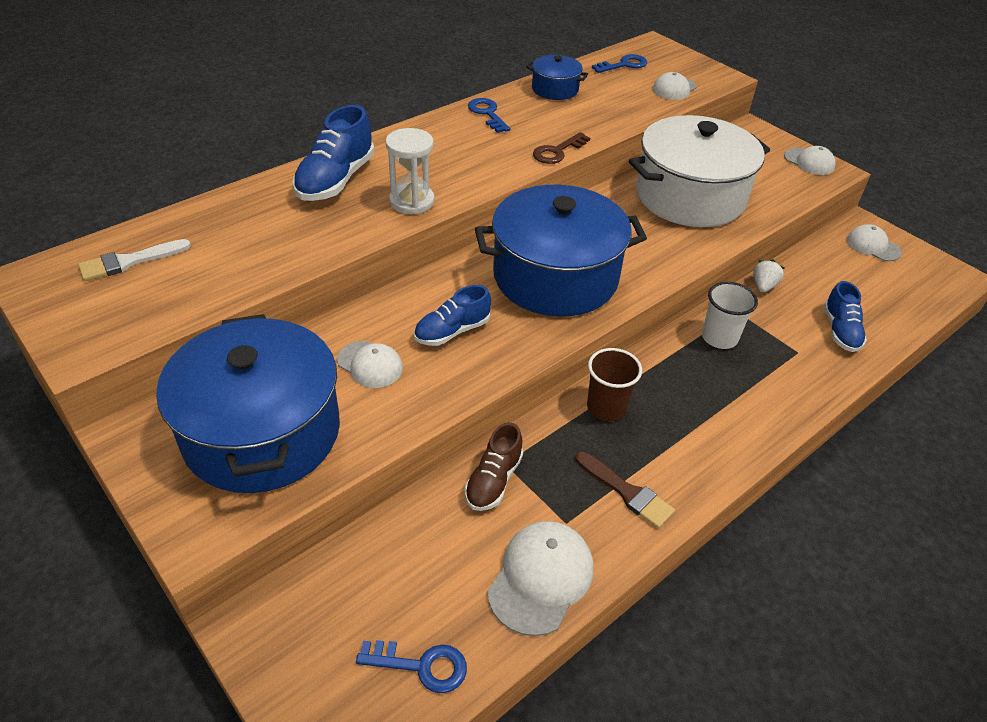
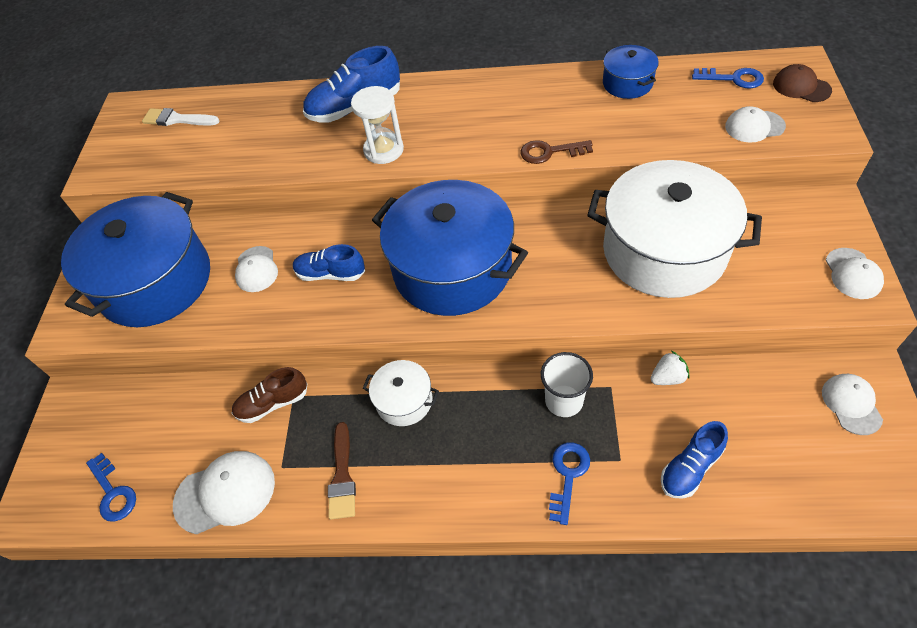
camera: 50 degrees right, 10 degrees up
blue key [468,98,511,133] -> blue key moved to [549,443,590,525]
brown cup [587,348,642,421] -> white pot [363,360,439,426]
none -> brown cap [773,64,832,102]

